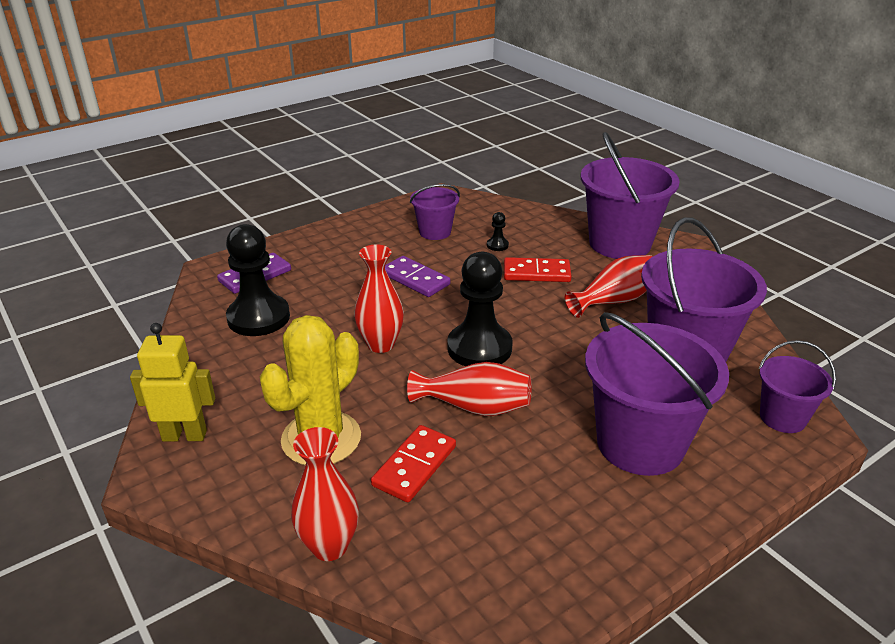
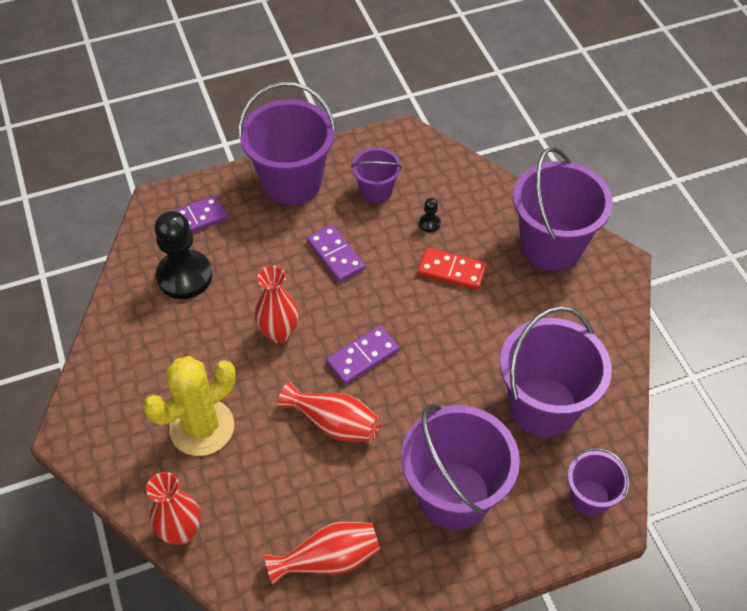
camera: 15 degrees right, 20 degrees up
yellow robot [130,323,215,442] -> none
red domino [371,425,456,502] -> none
black pawn [447,252,513,366] -> purple domino [326,326,399,385]
red vase [565,255,653,318] -> red vase moved to [265,522,380,585]
none -> purple bucket [238,82,336,205]

